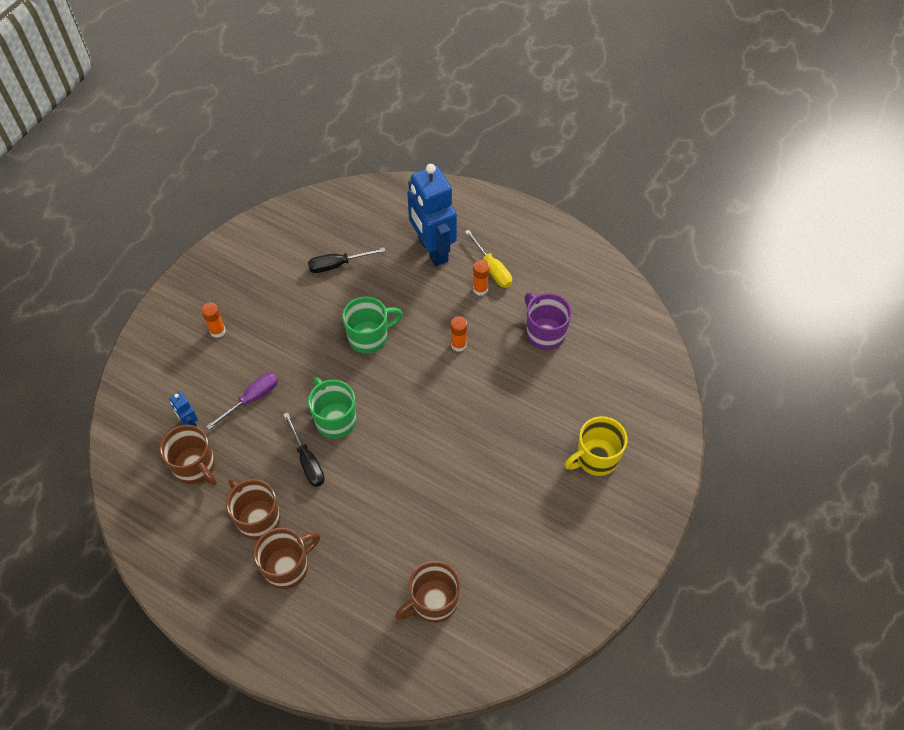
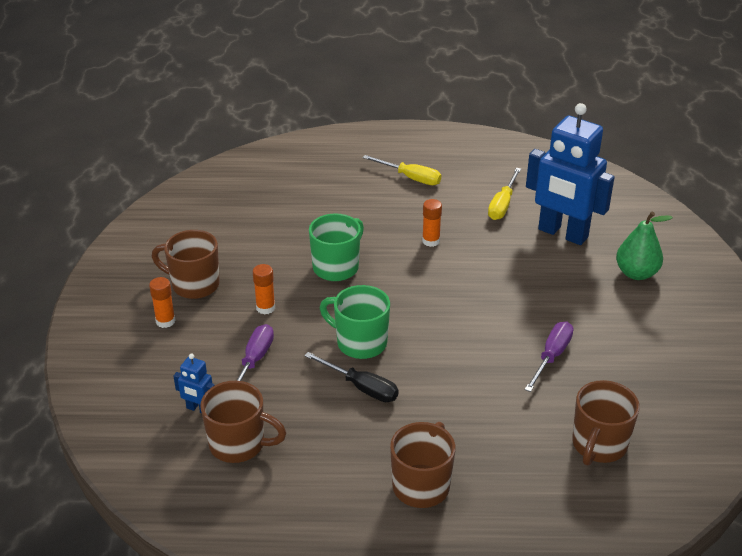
camera: 30 degrees left, 20 degrees down
brown mug [226,479,280,540] -> brown mug moved to [152,230,220,299]
black screwdriver [308,248,385,273] -> none
blue robot [407,164,457,266] -> blue robot moved to [526,103,615,245]
orange glue stick [473,260,490,296] -> orange glue stick moved to [253,264,275,315]
purple mug [525,293,572,350] -> yellow screwdriver [488,168,521,220]
yellow mug [565,416,628,476] -> green pear [616,212,673,280]
none -> purple screwdriver [525,322,573,392]

